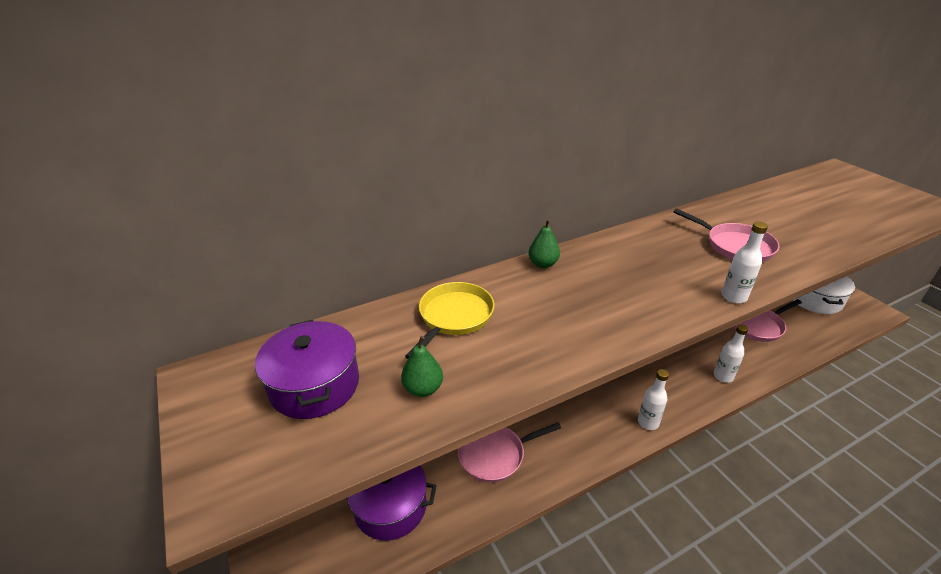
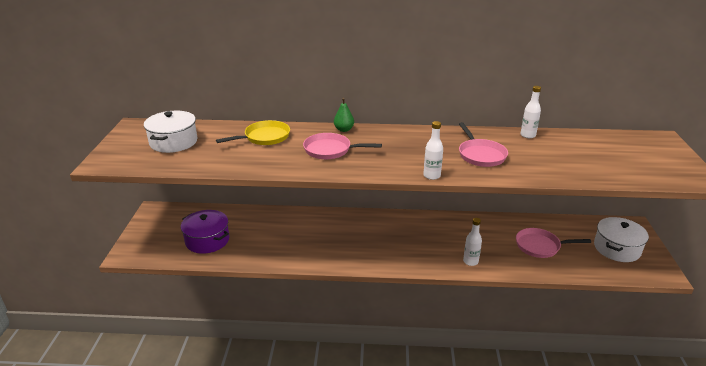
camera: 30 degrees right, 5 degrees down
purple pot [255,320,359,419] -> white pot [144,111,198,153]
green pear [401,336,443,397] -> none
pink pan [458,422,561,483] -> pink pan moved to [303,133,382,159]
white bottle [638,369,669,430] -> white bottle moved to [520,86,541,138]

